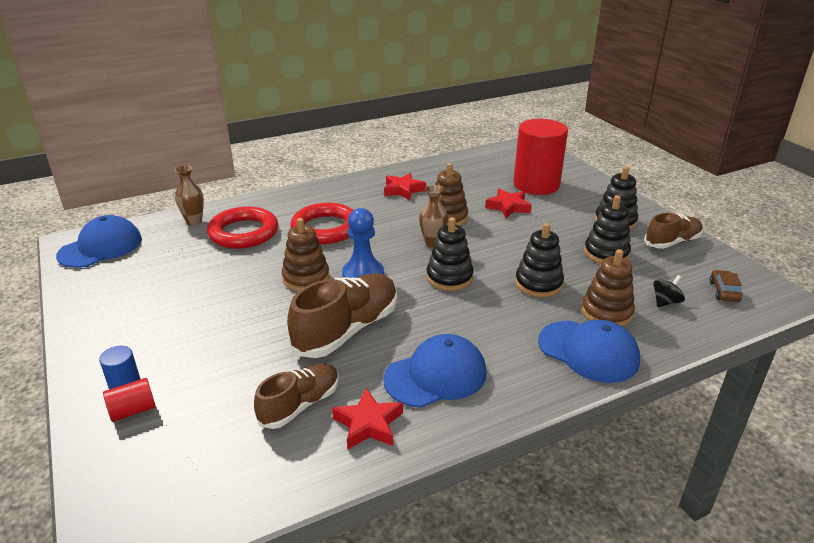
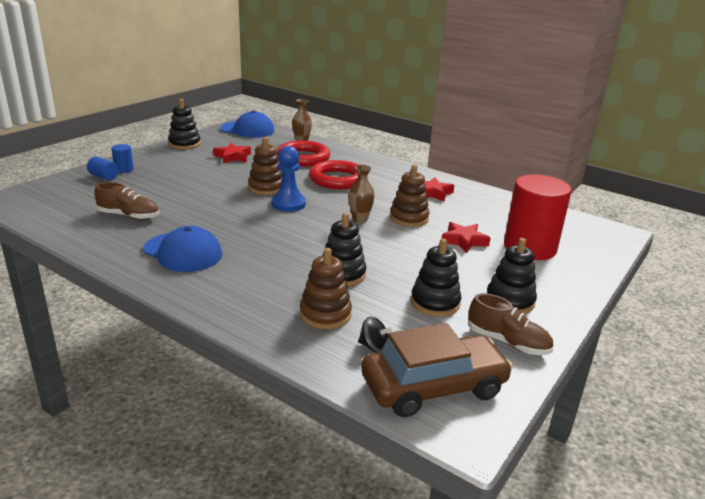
camera: 60 degrees right, 5 degrees down
red cylinder [103,378,156,422] -> blue cylinder [87,156,119,181]
brown shoe [287,273,397,358] -> none
red star [332,388,403,449] -> red star moved to [213,143,251,164]
black stacking toy [426,217,474,291] -> black stacking toy moved to [168,99,201,149]
blue cap [538,320,640,383] -> none
brown car [710,270,742,302] -> brown car [361,323,513,417], size x2.44

